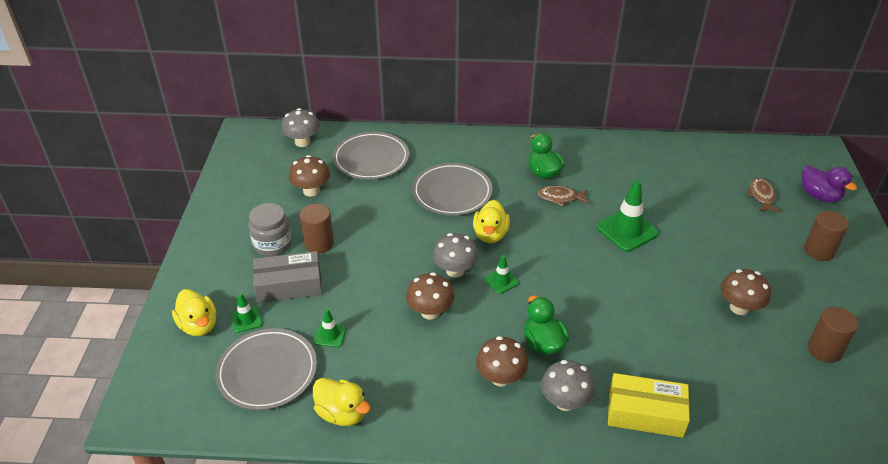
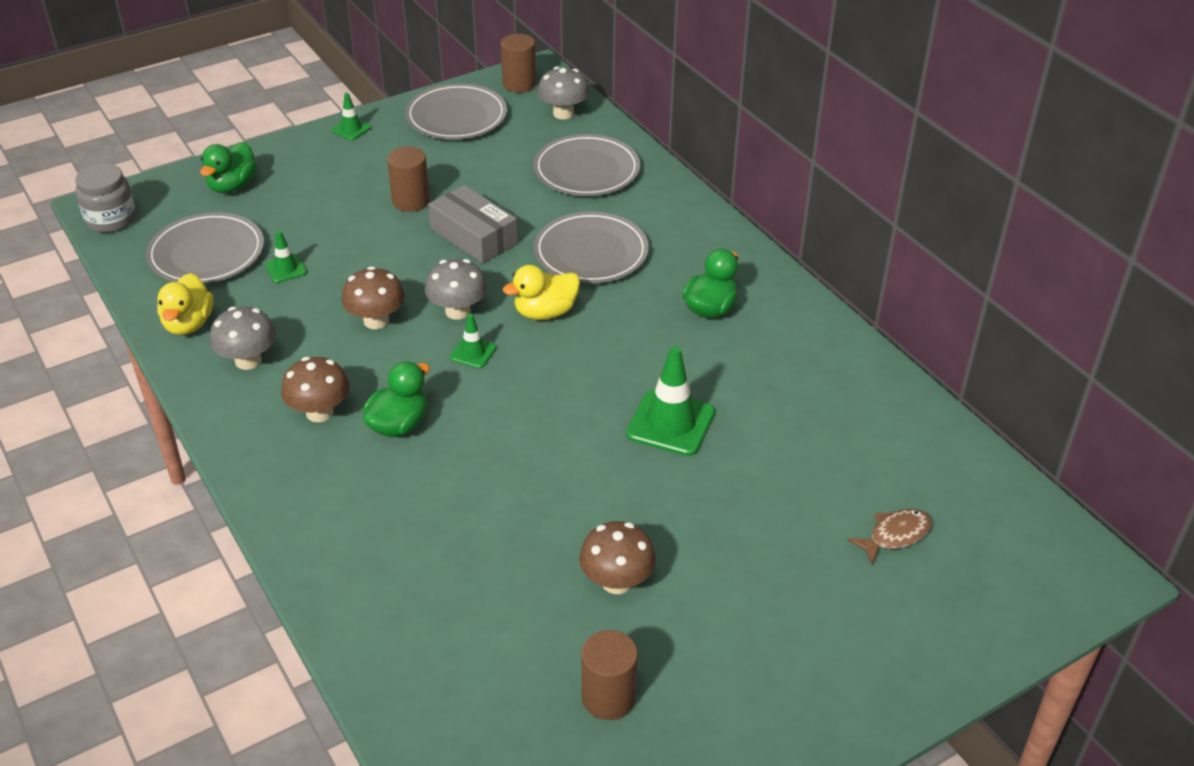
camera: 55 degrees right, 0 degrees up
yellow duck [172,289,217,336] -> green duck [200,142,257,193]
green traffic cone [231,293,263,333] -> green traffic cone moved to [331,93,372,140]
grey jar [248,203,292,256] -> grey jar moved to [75,163,136,233]
grey box [253,251,322,303] -> grey box moved to [428,185,518,264]
brown mushroom [288,155,330,197] -> none
brown fish [538,186,589,206] -> none
grey mushroom [541,360,595,411] -> grey mushroom moved to [210,307,276,370]
yellow box [608,373,690,438] -> none
purple duck [802,166,857,203] -> none
brown cylinder [804,211,849,261] -> brown cylinder moved to [501,34,536,92]
none -> grey plate [405,83,507,139]

